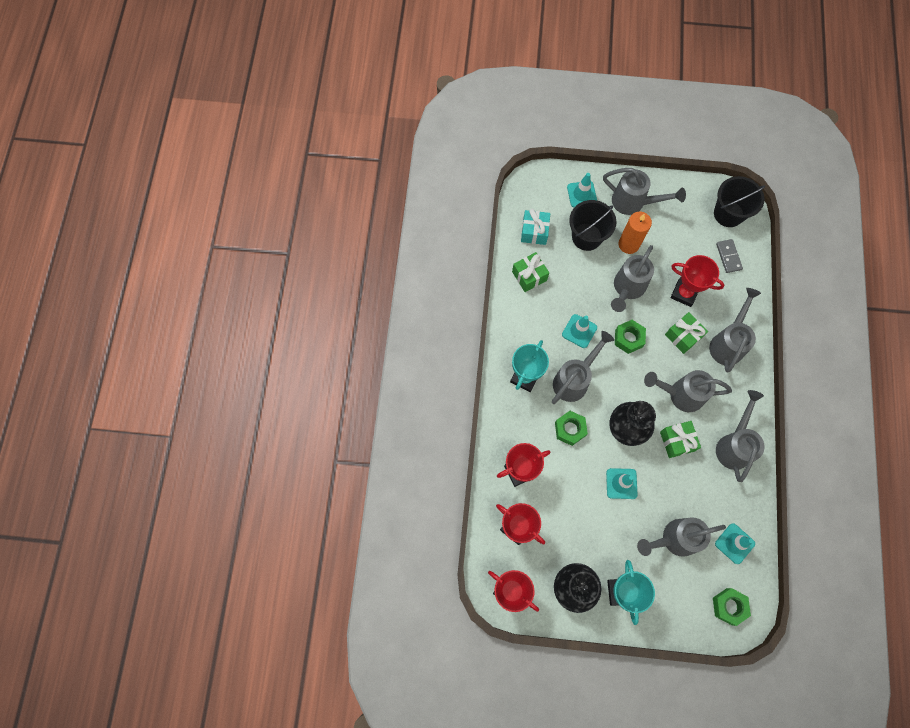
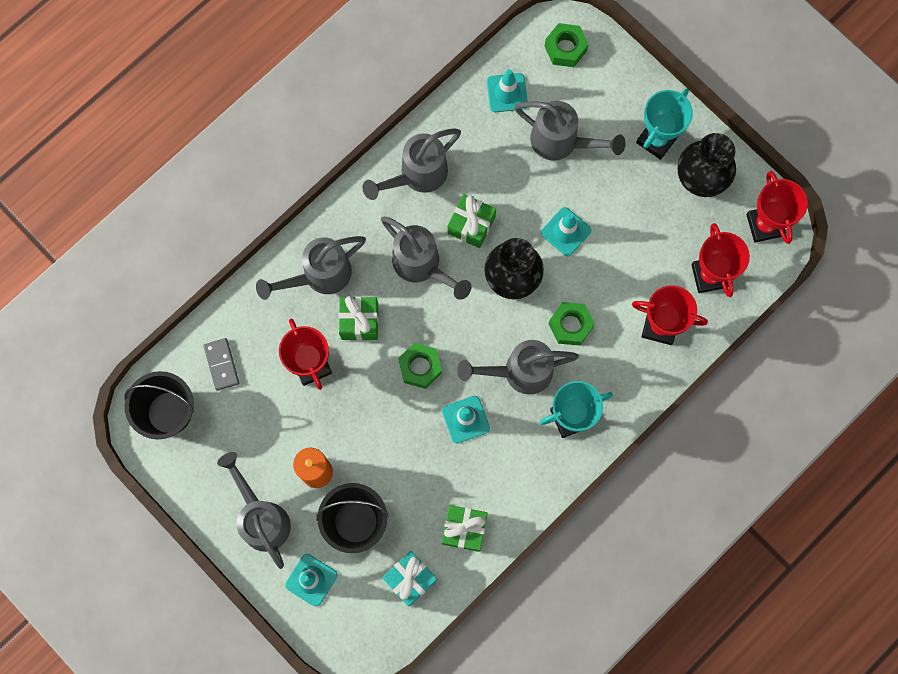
camera: 140 degrees left, 5 degrees up
grey watering can [611,245,654,312] -> none
grey domino [716,239,743,273] -> grey domino turned 45 degrees counterclockwise [204,338,239,391]

